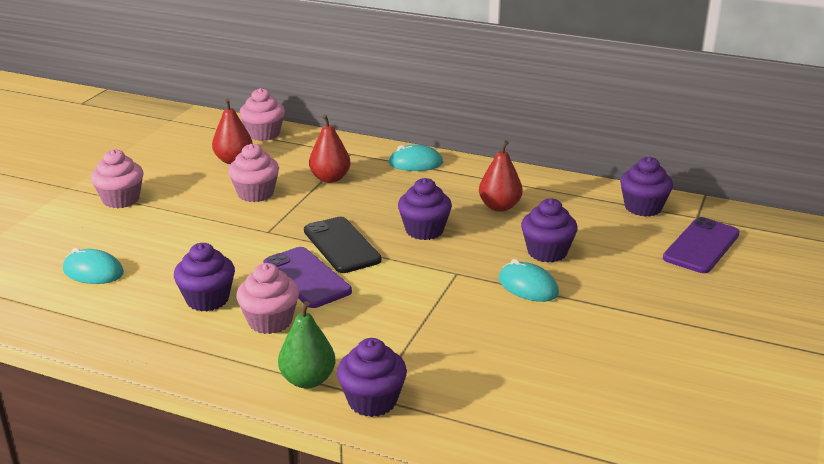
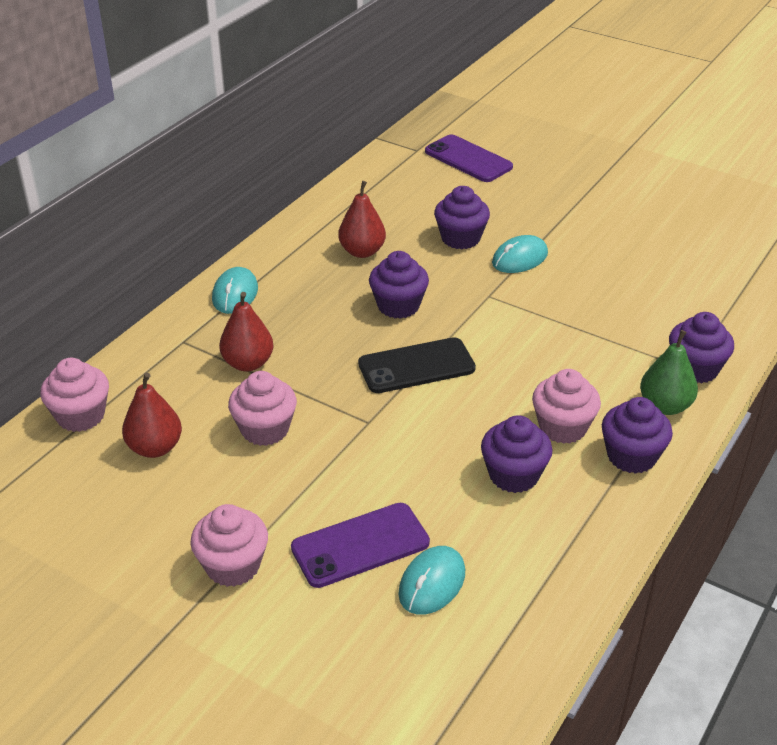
camera: 80 degrees left, 10 degrees up
purple phone [263,247,352,308] -> purple phone moved to [291,503,430,588]
purple cupcake [620,157,673,217] -> purple cupcake moved to [602,397,673,474]

